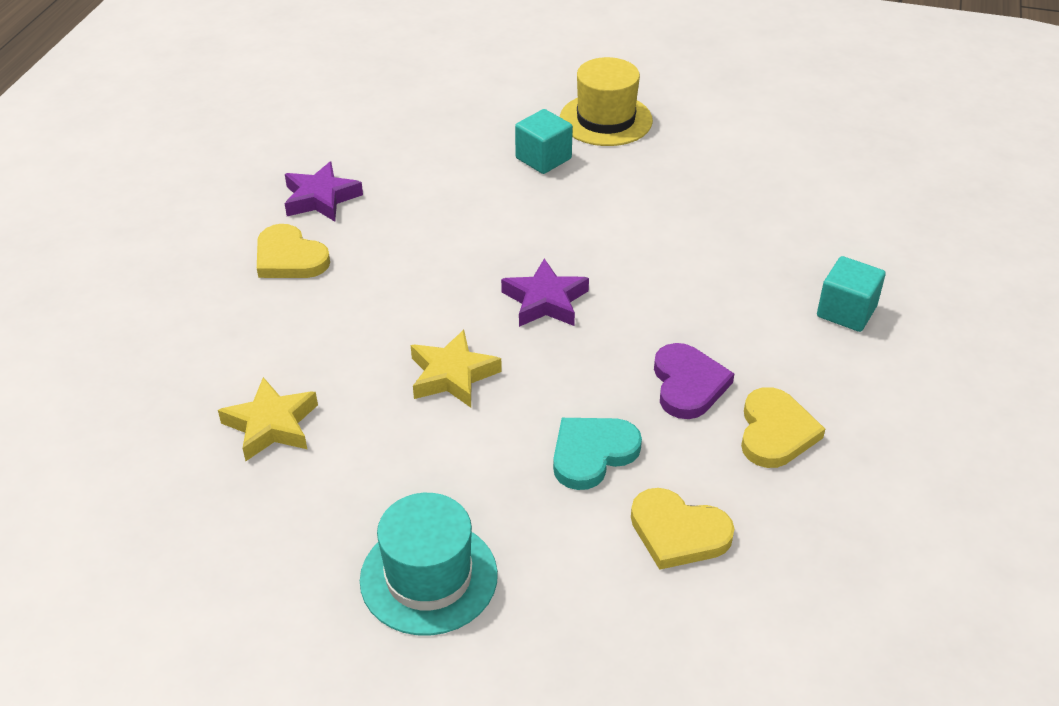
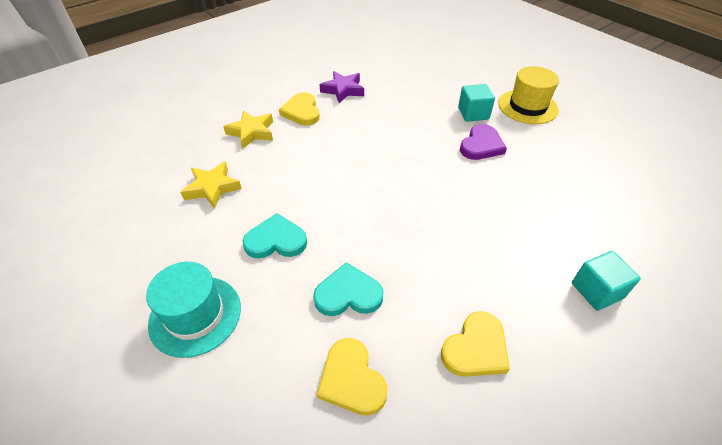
camera: 35 degrees right, 5 degrees up
yellow star [411,330,502,408] -> yellow star moved to [223,110,273,149]
purple star [501,259,589,327] -> none
purple heart [654,343,734,419] -> purple heart moved to [460,124,507,160]
none -> turquoise heart [243,213,307,258]

